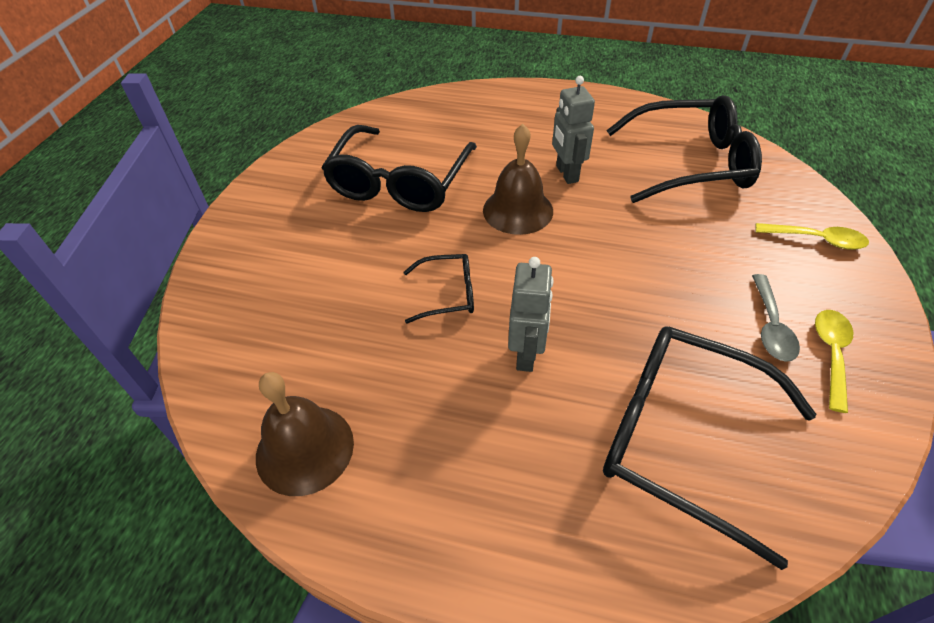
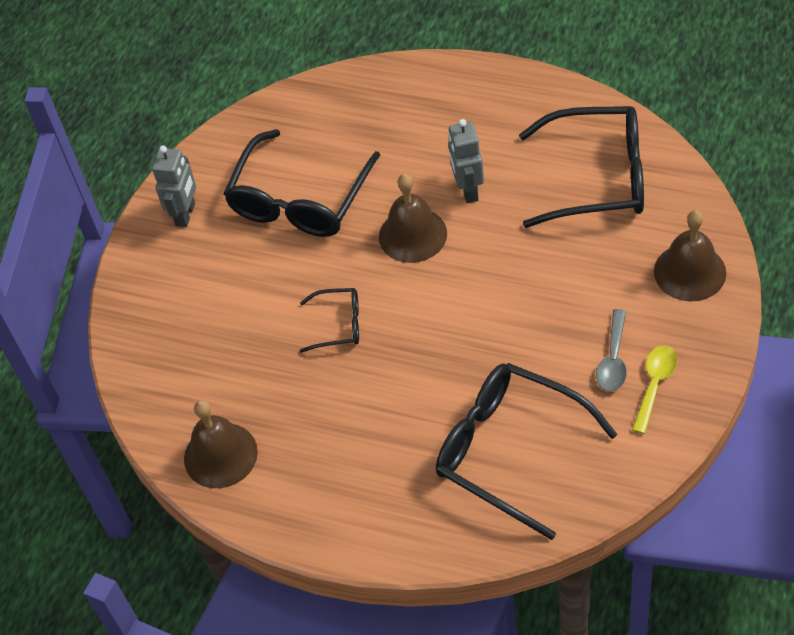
camera: 10 degrees right, 5 degrees up
grey robot [508,257,553,372] -> grey robot moved to [152,145,196,227]
yellow spoon [755,223,869,250] -> brown bell [654,210,726,301]

